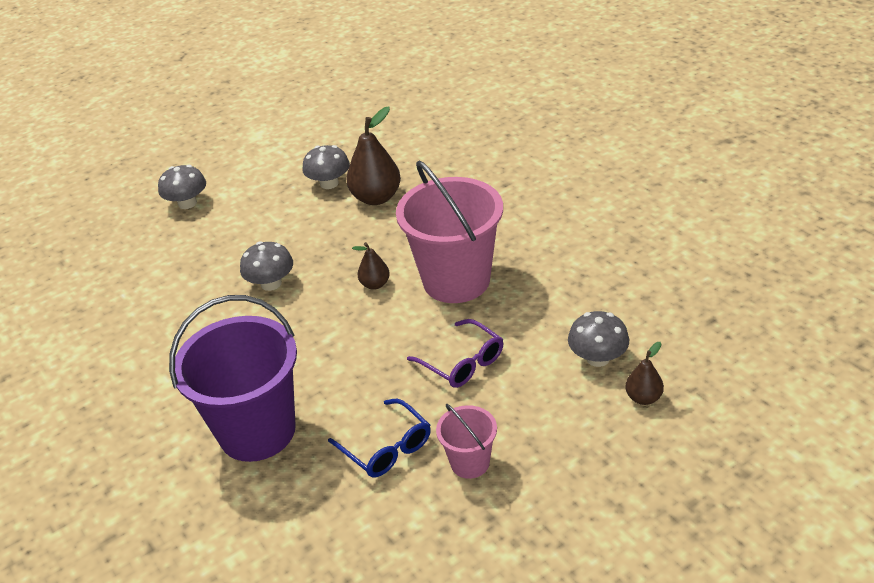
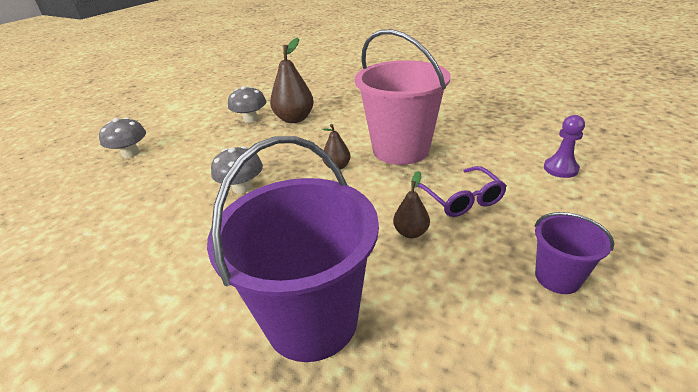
camera: 25 degrees left, 5 degrees down
blue glasses [328,399,431,477] -> none
purple glasses [407,319,503,388] -> purple glasses turned 45 degrees clockwise [417,166,507,217]
pink bucket [436,404,497,479] -> purple bucket [535,212,614,294]
grey mushroom [568,311,629,367] -> purple pawn [544,115,585,178]
brown pear [625,342,664,405] -> brown pear moved to [393,171,430,238]

